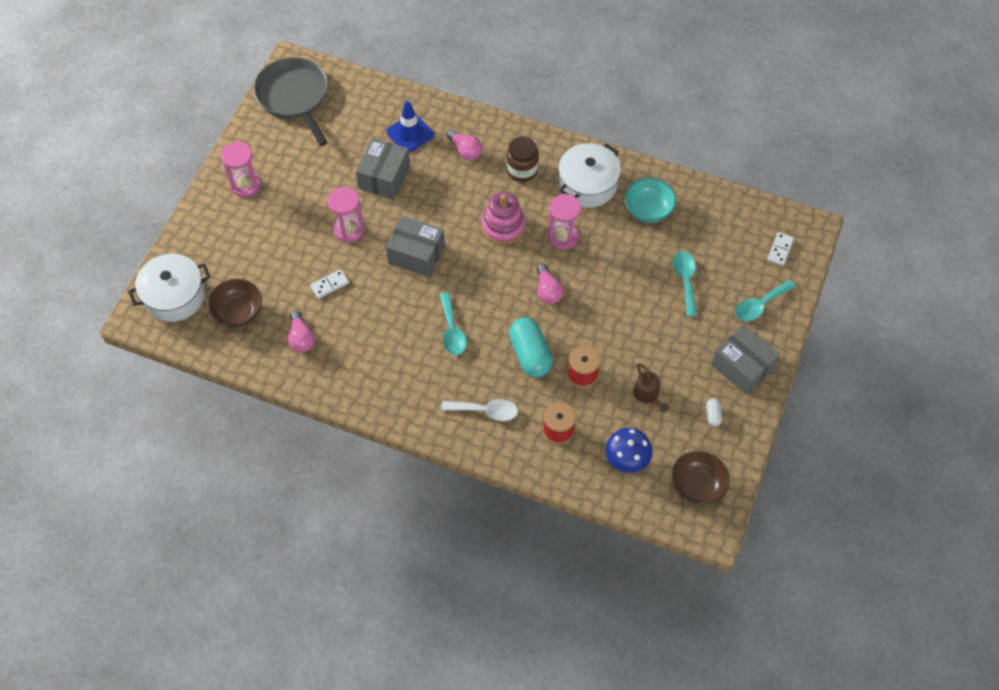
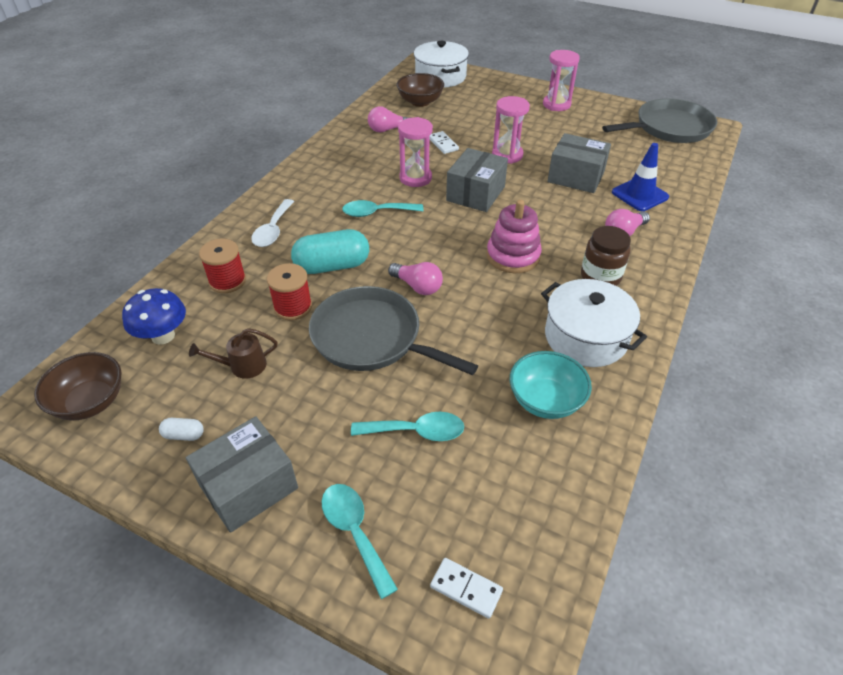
camera: 95 degrees right, 15 degrees down
pink light bulb [537,263,564,304] -> pink light bulb turned 135 degrees counterclockwise [388,262,443,295]
pink hourglass [548,194,581,250] -> pink hourglass moved to [398,117,433,187]
none -> grey pan [309,286,478,375]

